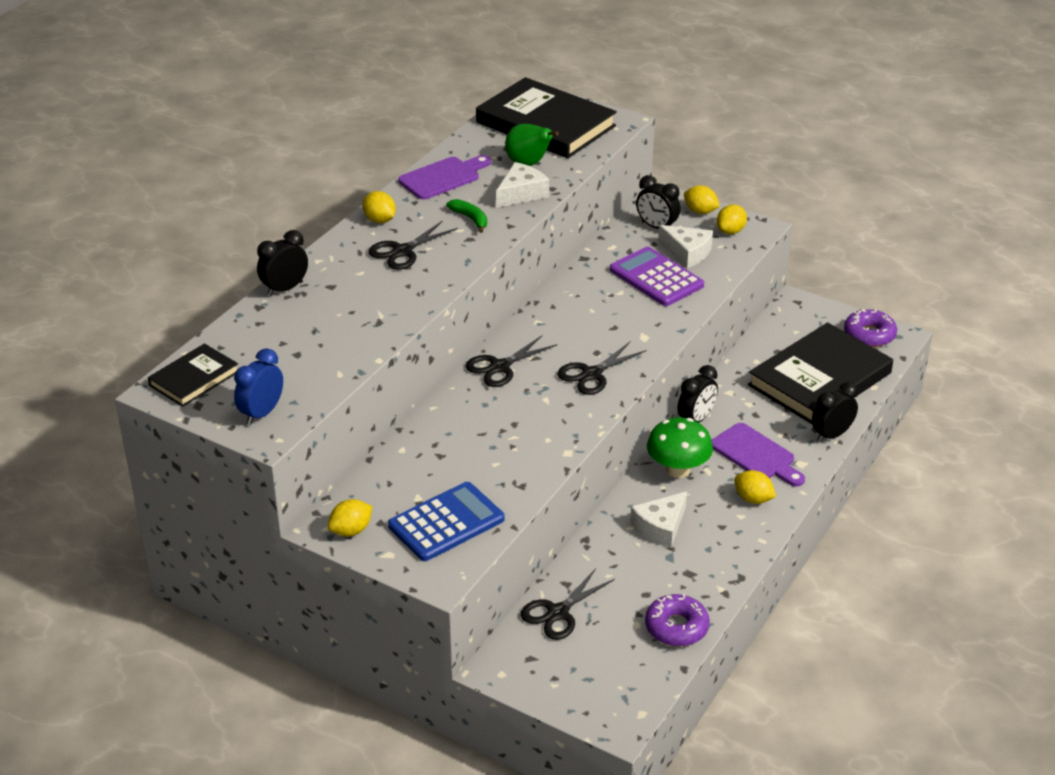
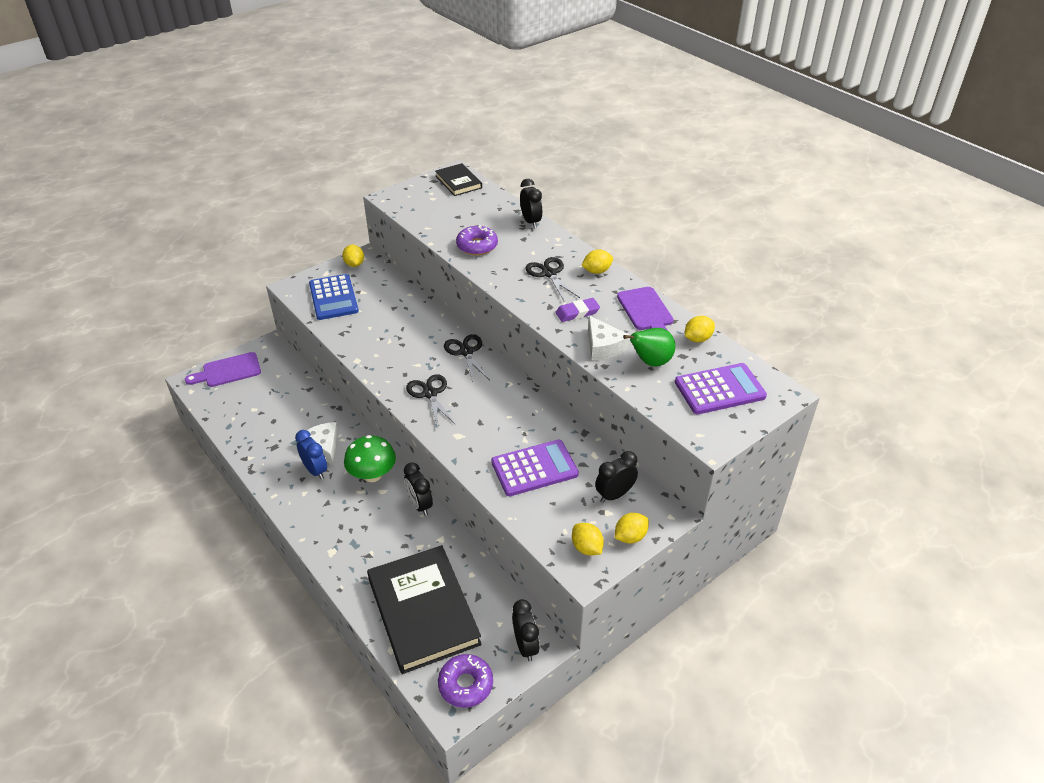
camera: 110 degrees right, 5 degrees up
blue clock [234,348,283,425] -> blue clock moved to [295,430,327,480]
green banana [446,199,487,233] -> purple eraser [555,298,600,322]
black book [476,77,617,158] -> purple calculator [675,363,767,414]
black scissors [521,568,615,640] -> none
purple donut [645,594,710,646] -> purple donut moved to [456,225,498,255]
white cheese [658,225,713,268] -> none
purple cutting board [711,423,805,487] -> purple cutting board moved to [185,352,261,387]
yellow lemon [734,470,776,504] -> yellow lemon moved to [685,316,715,342]
black clock [812,382,858,442] -> black clock moved to [512,599,540,662]

